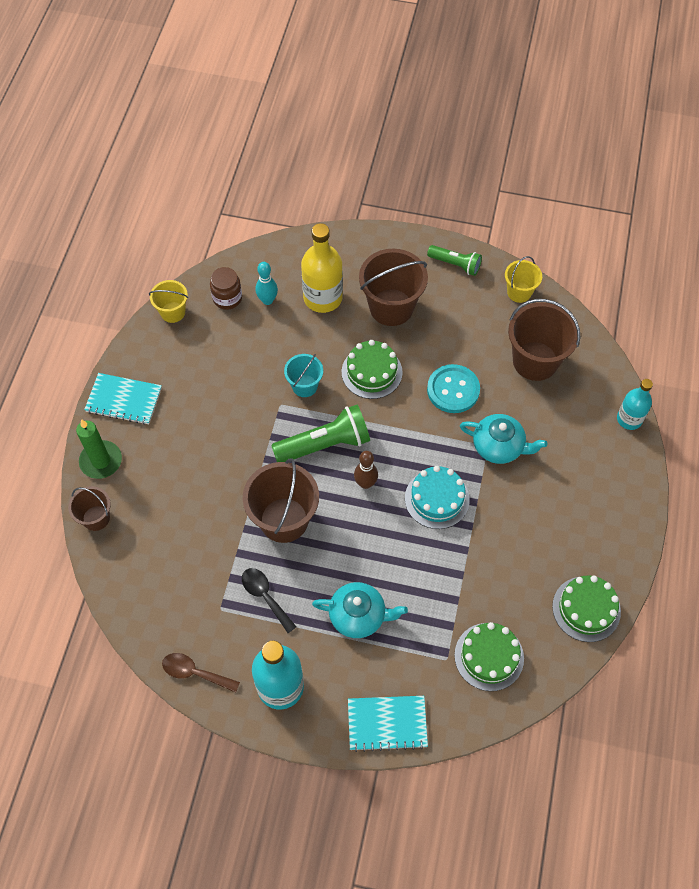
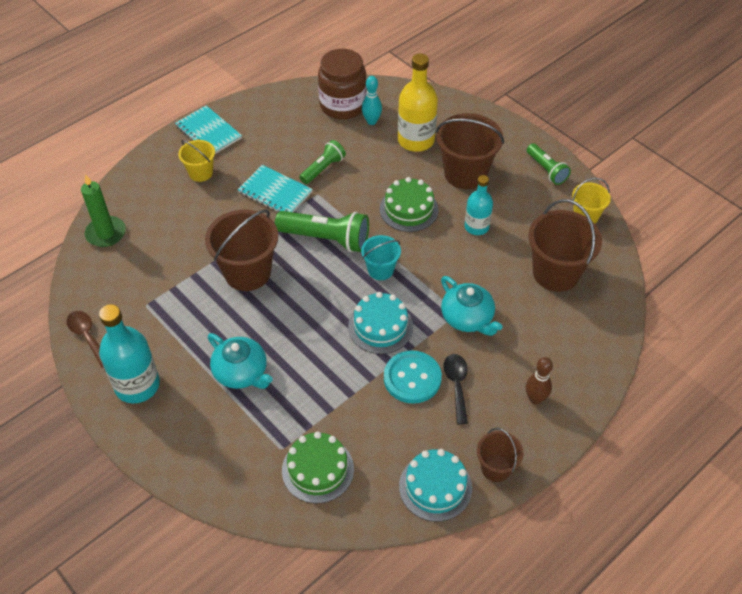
camera: 35 degrees right, 10 degrees down
brown bucket [68,486,111,531] -> brown bucket moved to [477,428,523,482]
green candle [76,419,122,479] -> green candle moved to [81,174,126,247]
yellow bucket [149,280,188,323] -> yellow bucket moved to [178,140,215,182]
brown jar [210,267,242,310] -> brown jar [318,49,367,120], size x1.72
black spoon [242,568,296,633] -> black spoon moved to [444,354,468,424]
turquoise bucket [284,354,323,397] -> turquoise bucket moved to [361,235,401,280]
turquoise notebook [348,696,428,752] -> turquoise notebook moved to [237,165,313,212]
brown bowling pin [354,451,378,489] -> brown bowling pin moved to [526,357,553,404]
turquoise button [427,364,480,413] -> turquoise button moved to [384,350,442,404]
green cake [552,575,621,642] -> turquoise cake [399,449,472,522]
turquoise bottle [617,379,653,430] -> turquoise bottle moved to [464,175,493,235]
none -> green flashlight [299,140,346,184]

